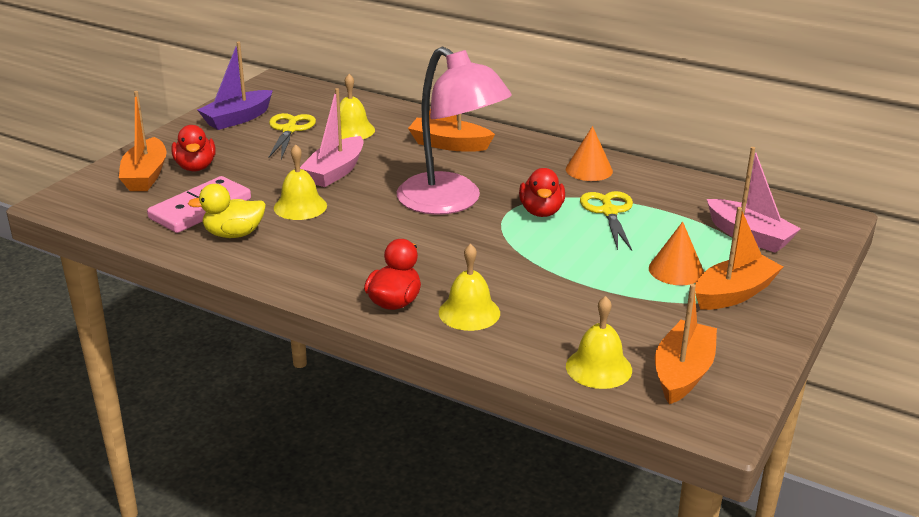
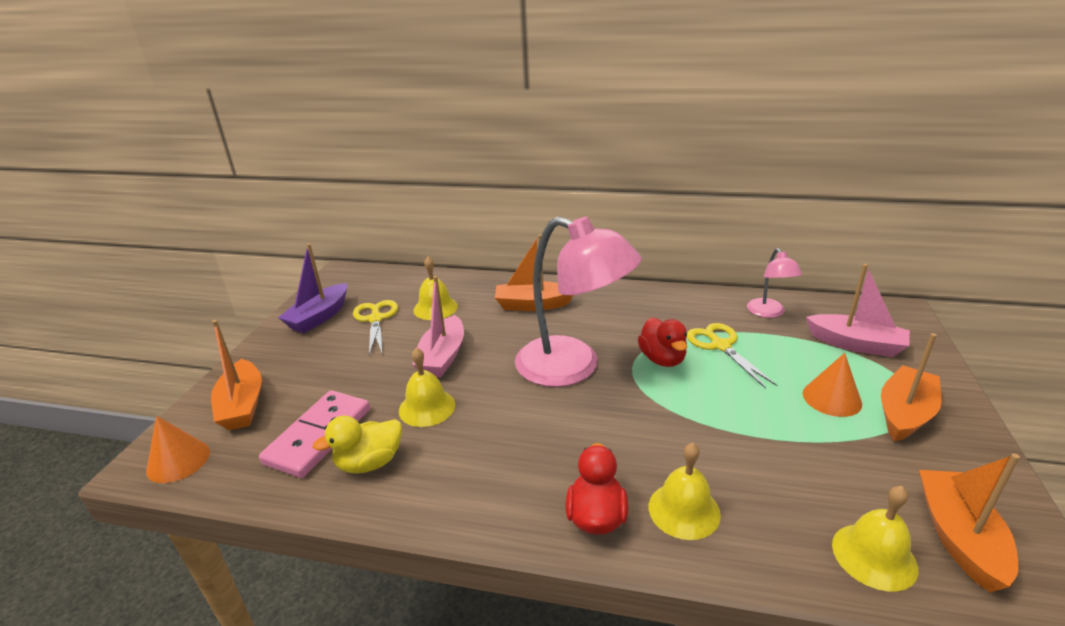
camera: 15 degrees left, 0 degrees up
red duck [171,125,216,171] -> none
orange cone [566,126,613,181] -> orange cone moved to [146,416,210,483]
none -> pink lamp [747,248,803,318]

